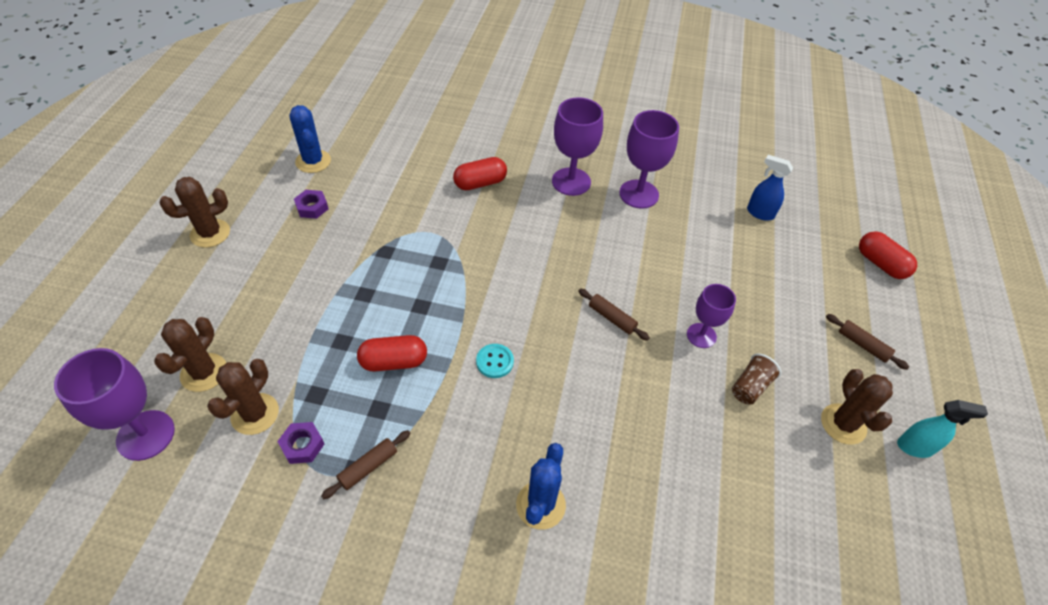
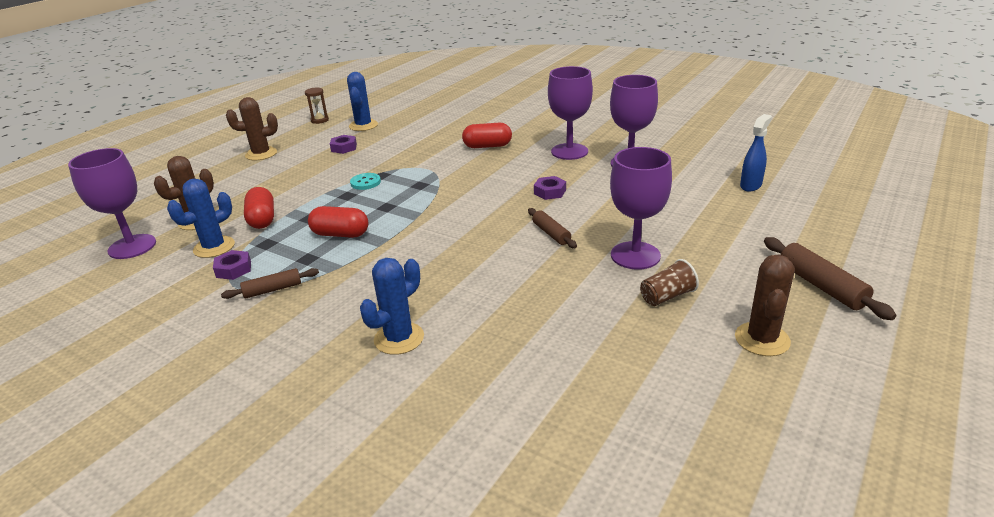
camera: 25 degrees right, 20 degrees down
brown cactus [207,359,279,435] -> blue cactus [167,179,235,258]
turquoise button [476,344,514,378] -> turquoise button moved to [350,173,381,190]
purple goblet [687,284,736,348] -> purple goblet [610,147,672,270], size x1.58
blue spray bottle [747,155,793,221] -> blue spray bottle turned 75 degrees clockwise [740,114,772,191]
brown rolling pin [826,314,909,370] -> brown rolling pin [764,237,896,320], size x1.54
red capsule [859,231,917,279] -> red capsule moved to [244,187,274,229]
turquoise spray bottle [897,400,988,458] -> none
none -> brown hourglass [305,88,329,124]
none -> purple nut [534,176,566,200]

